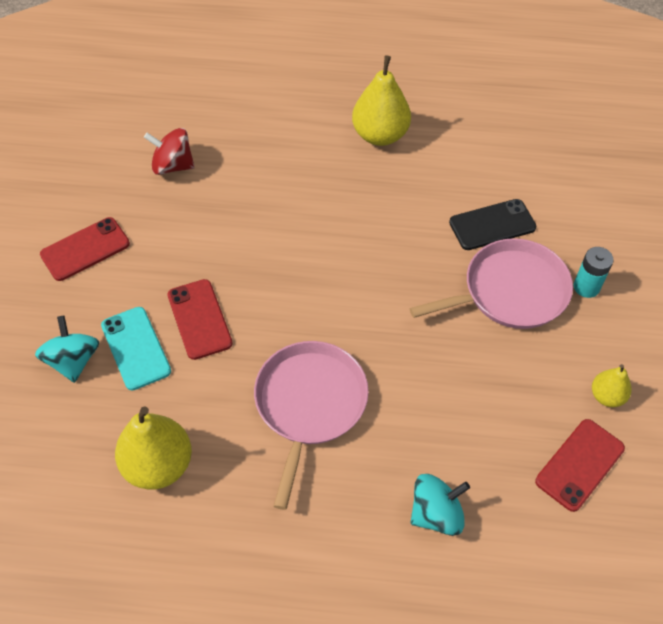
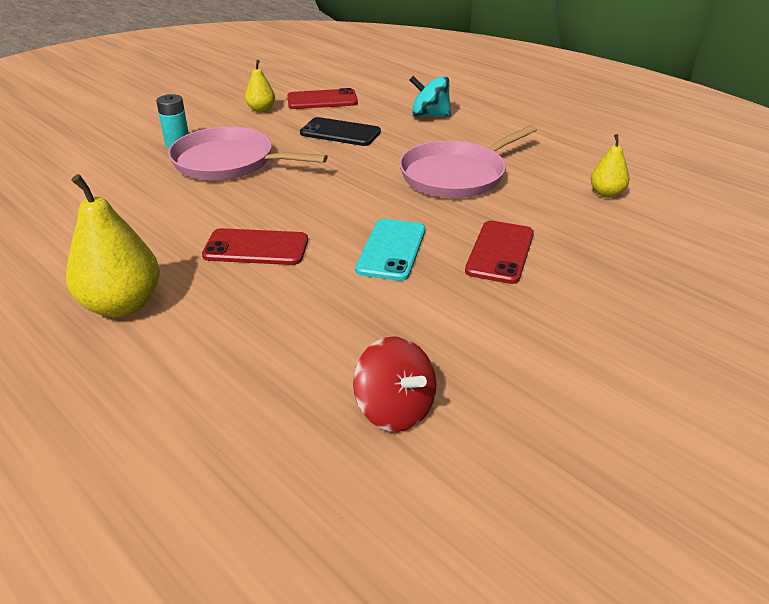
camera: 140 degrees left, 20 degrees down
turquoise spinning top [35,316,99,383] -> none
red phone [40,217,130,281] -> red phone moved to [202,228,308,265]
turquoise phone [101,307,171,390] -> turquoise phone moved to [355,219,425,281]
yellow pear [115,406,192,490] -> yellow pear [590,134,629,198], size x0.54
black phone [449,199,536,250] -> black phone moved to [300,117,381,146]

